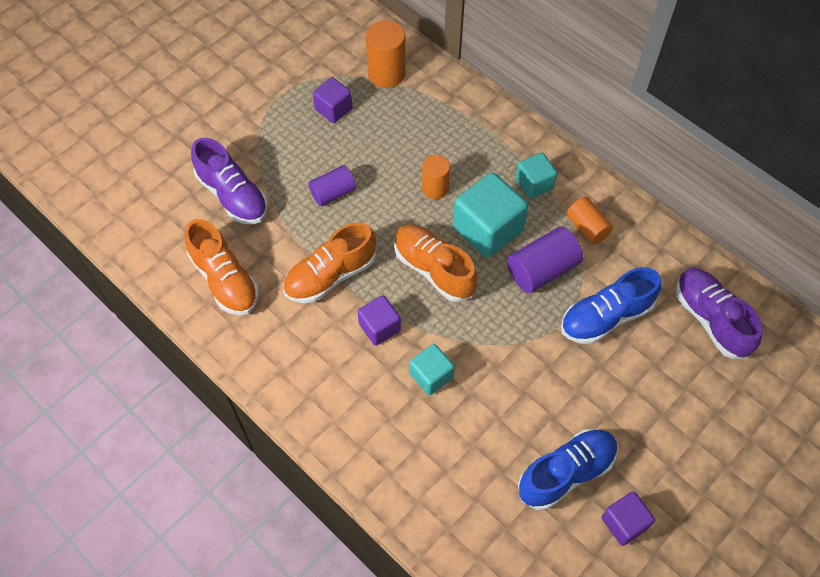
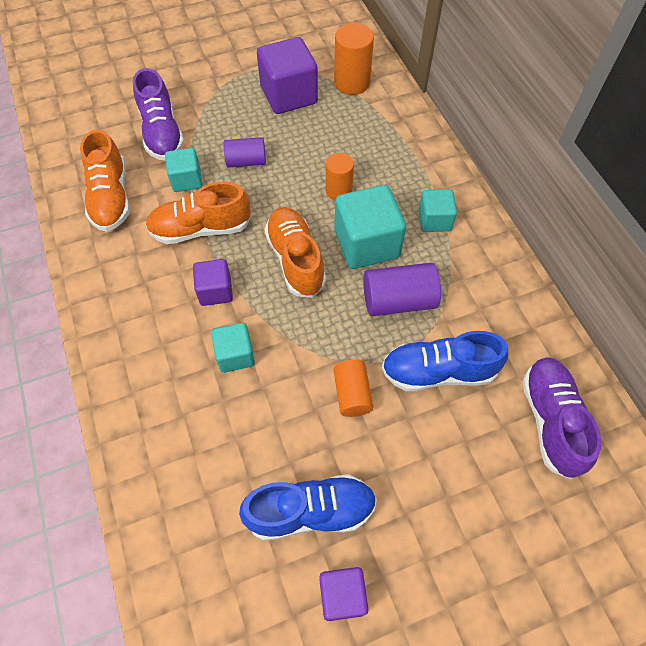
camera: 25 degrees right, 0 degrees up
purple cube [313,77,352,123] -> purple cube [257,37,318,114], size x1.74
orange cylinder [567,197,613,245] -> orange cylinder moved to [333,360,373,417]
none -> turquoise cube [165,148,202,192]

